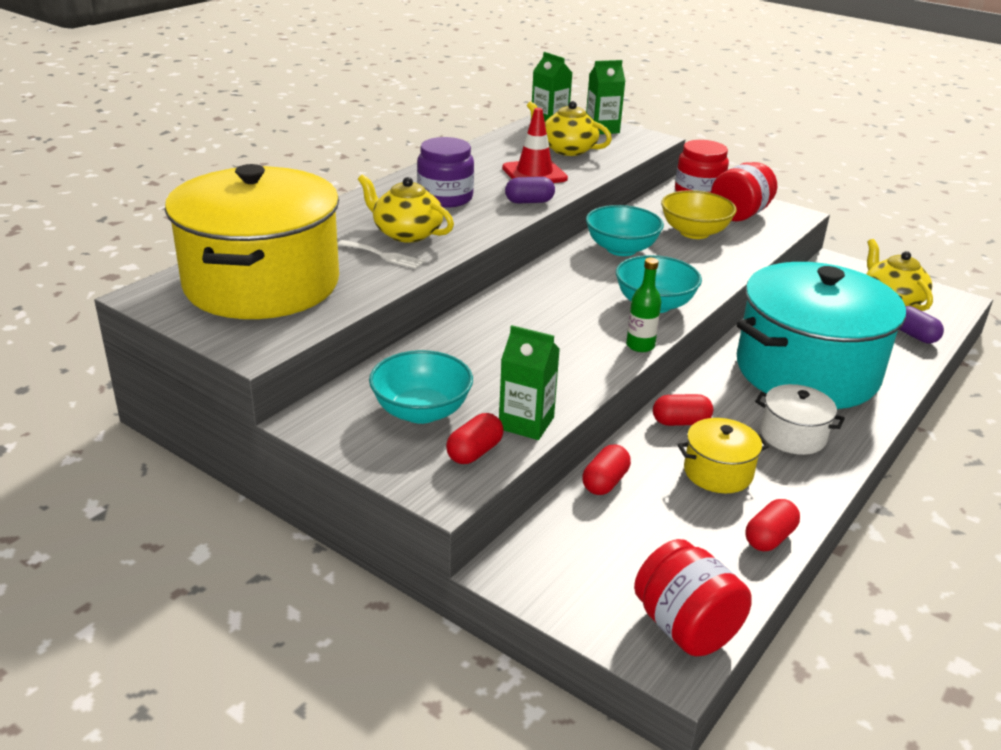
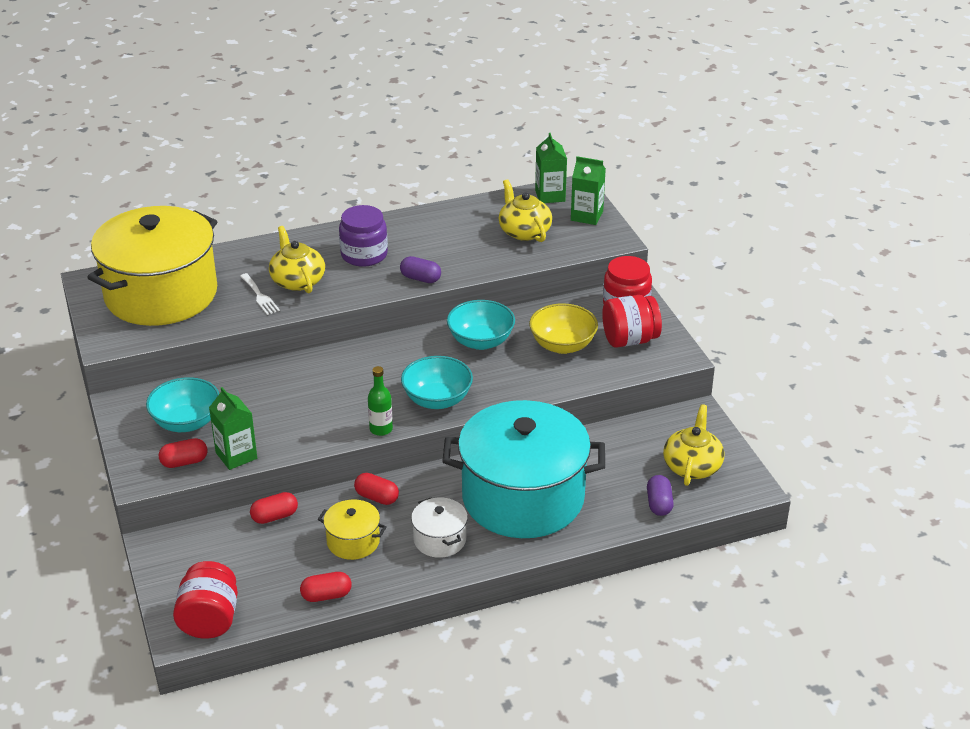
camera: 35 degrees right, 5 degrees up
red traffic cone [502,108,568,183] -> none

